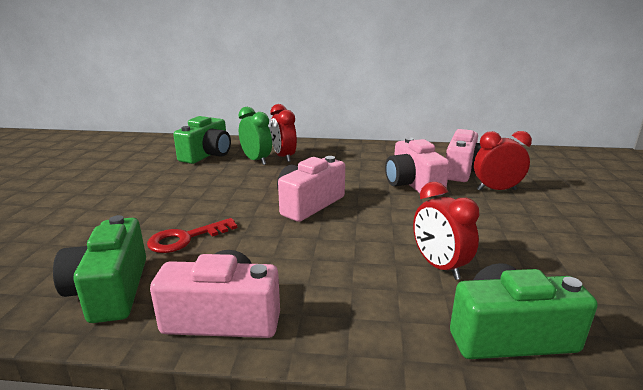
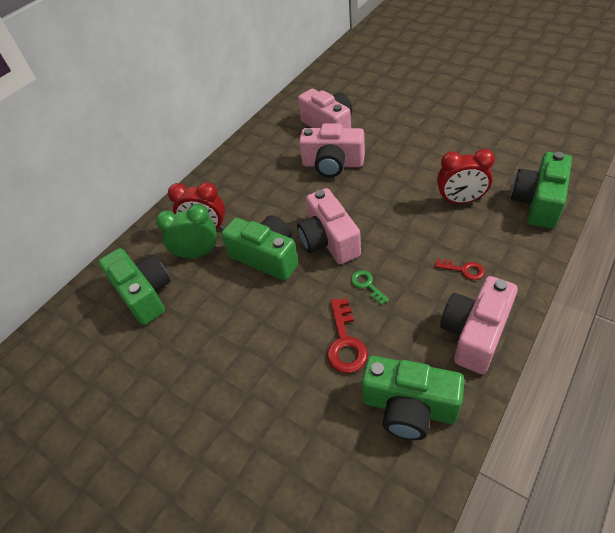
camera: 55 degrees left, 25 degrees up
red clock [474,131,532,191] -> none
none -> green camera [221,216,299,281]
none -> green key [351,270,389,305]
none -> red key [435,259,485,280]

